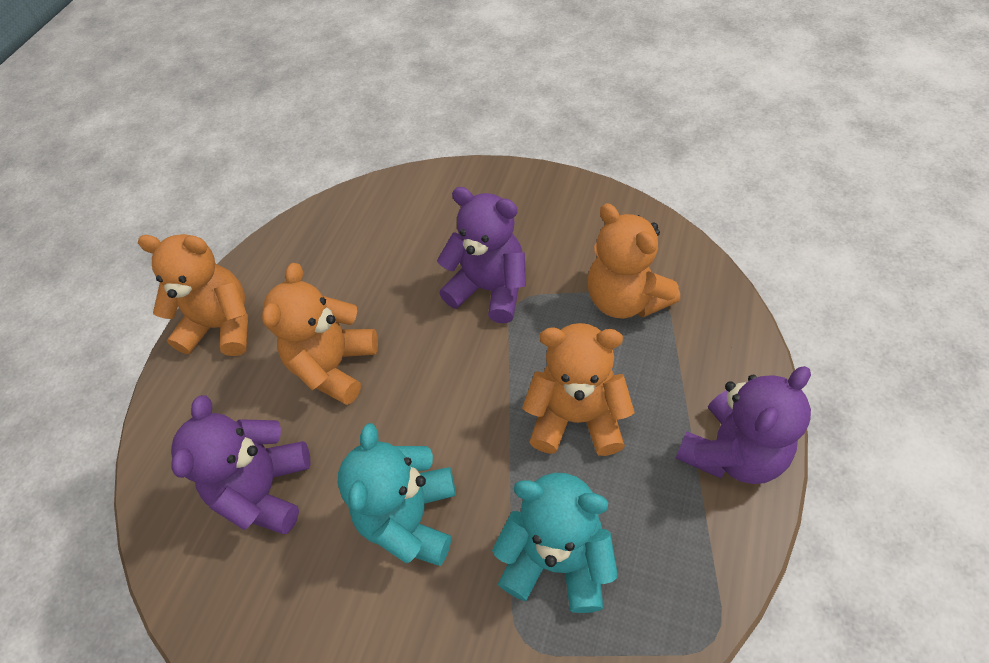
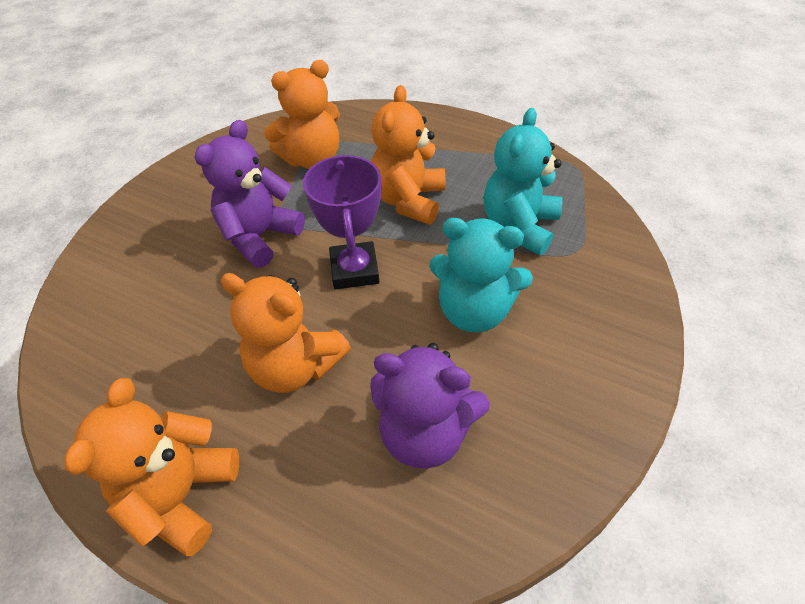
camera: 85 degrees left, 5 degrees down
purple teddy bear [676,366,811,484] -> none
none -> purple trophy [303,155,381,289]

